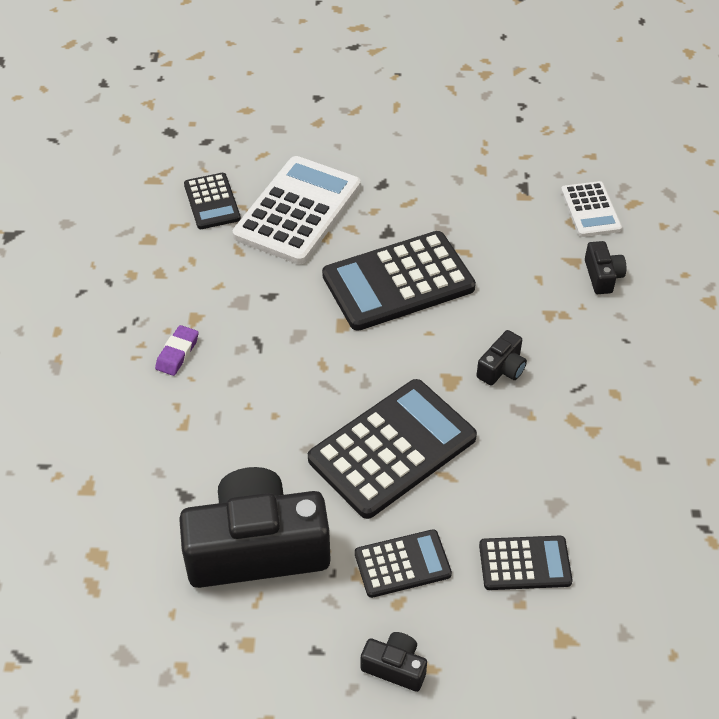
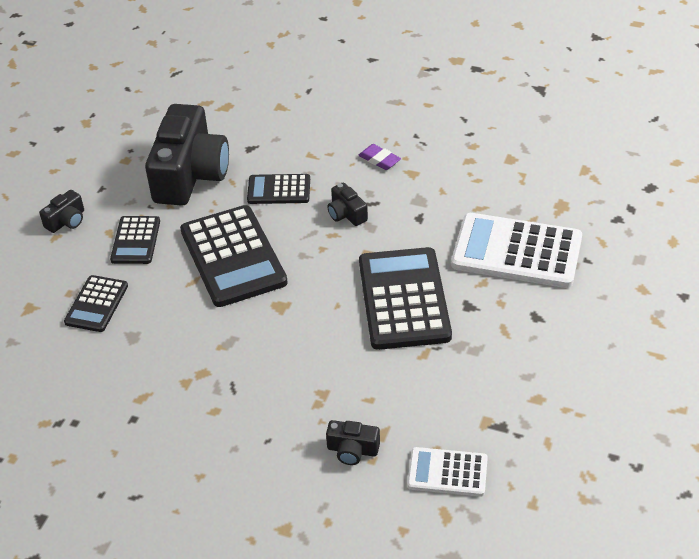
camera: 110 degrees right, 5 degrees down
black calculator [184,173,241,229] -> black calculator moved to [247,174,310,204]
white calculator [233,156,361,264] -> white calculator turned 150 degrees clockwise [451,213,582,288]
black camera [476,330,527,385] -> black camera moved to [327,182,368,226]

